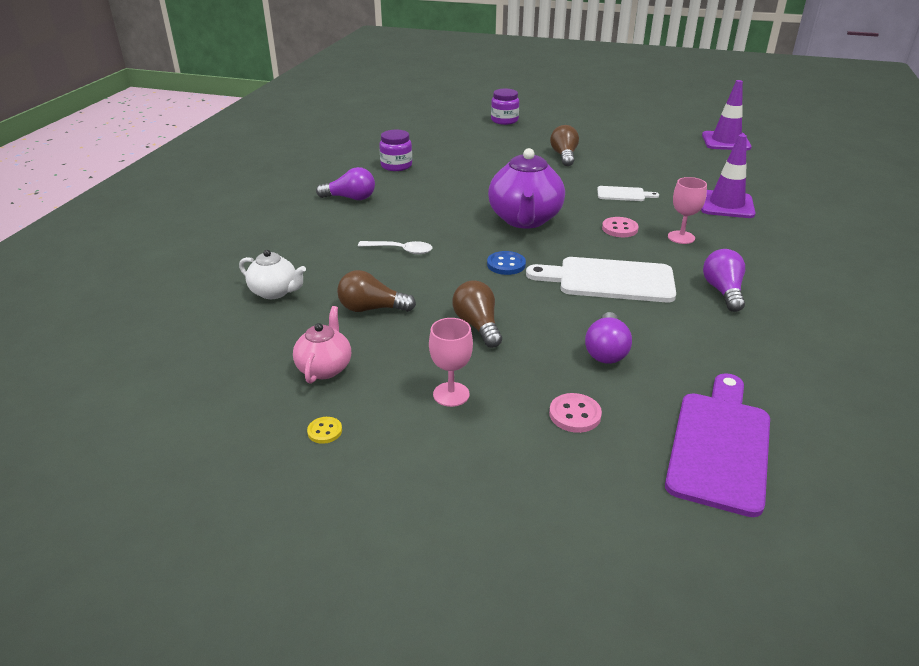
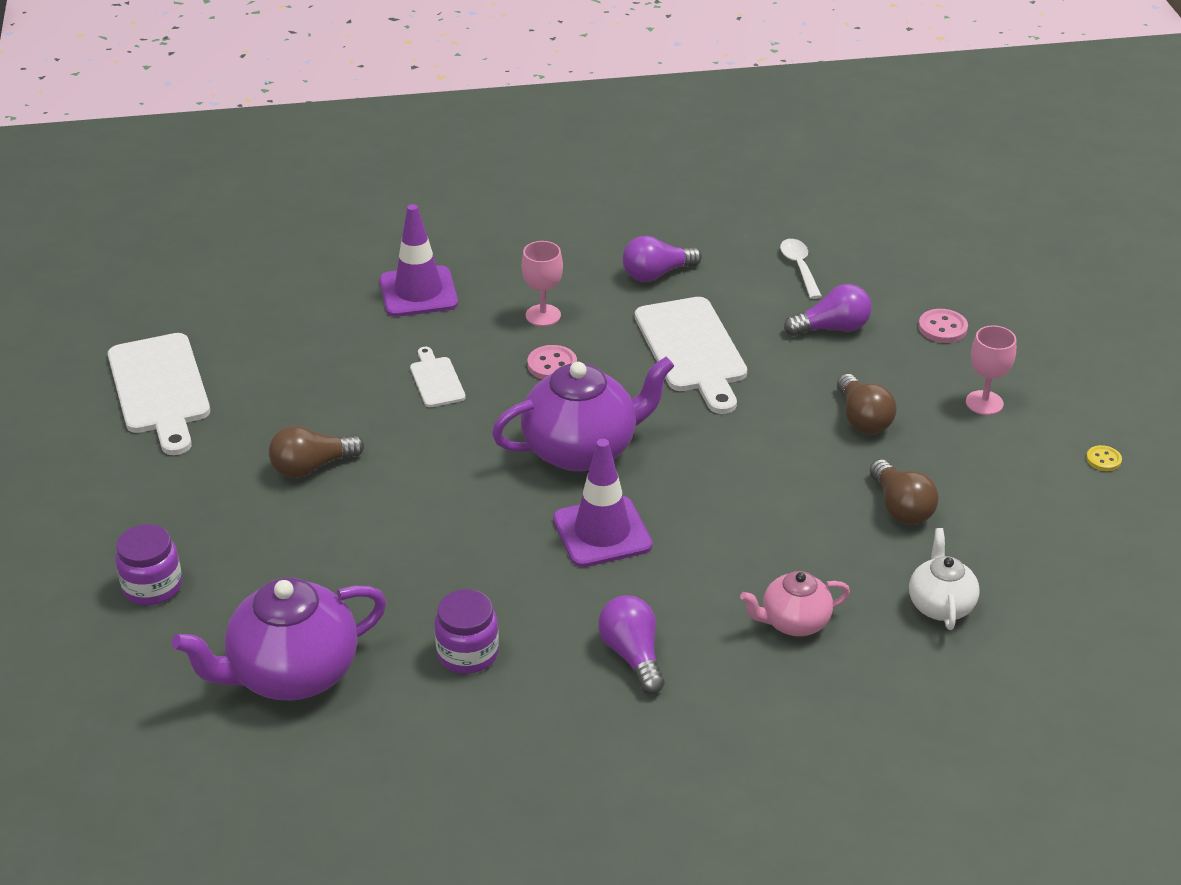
camera: 115 degrees left, 5 degrees up
pink teapot [293,306,351,384] -> pink teapot moved to [740,571,850,636]
white spoon [358,241,433,254] -> white spoon moved to [780,239,822,299]
brown light bulb [452,280,502,348] -> brown light bulb turned 60 degrees counterclockwise [837,374,897,434]
blue button [487,251,526,275] -> none
purple cutting board [665,373,770,517] -> none
purple traffic cone [702,80,752,150] -> purple traffic cone moved to [553,439,653,567]
none -> white cutting board [108,333,210,455]
none -> purple teapot [172,578,387,701]

